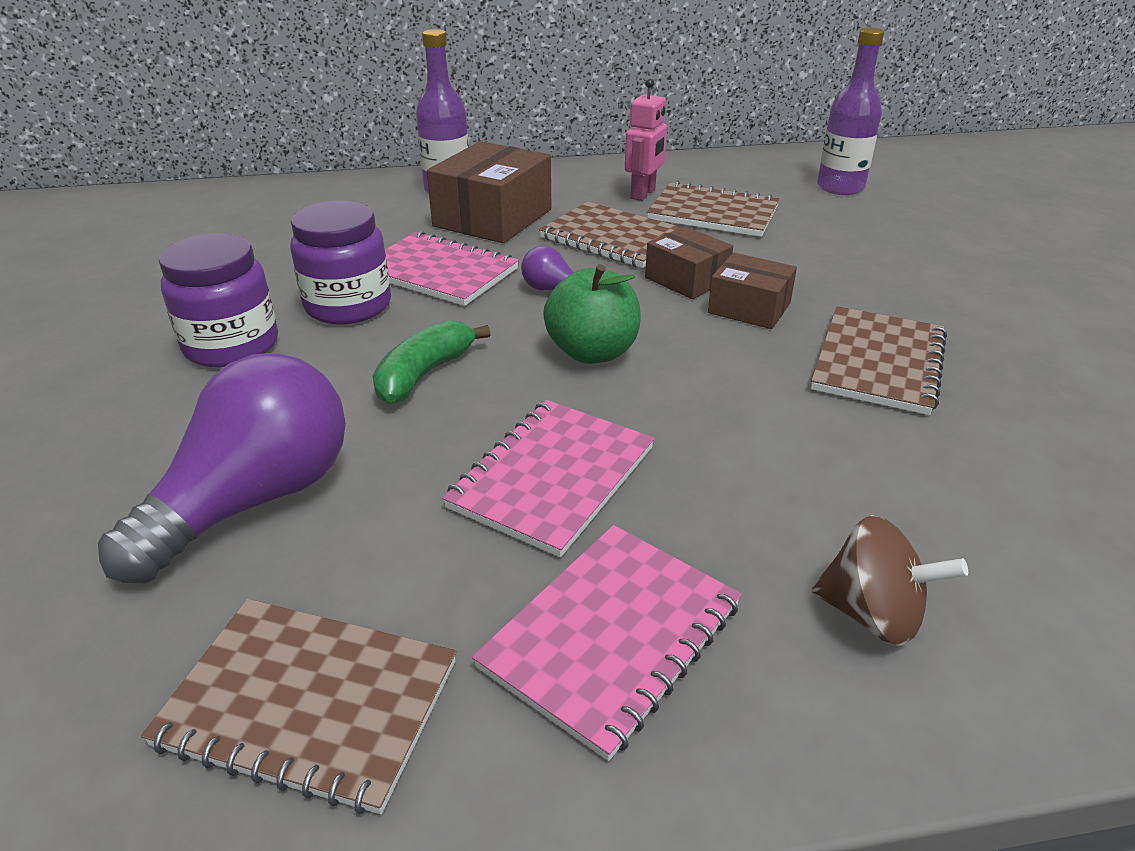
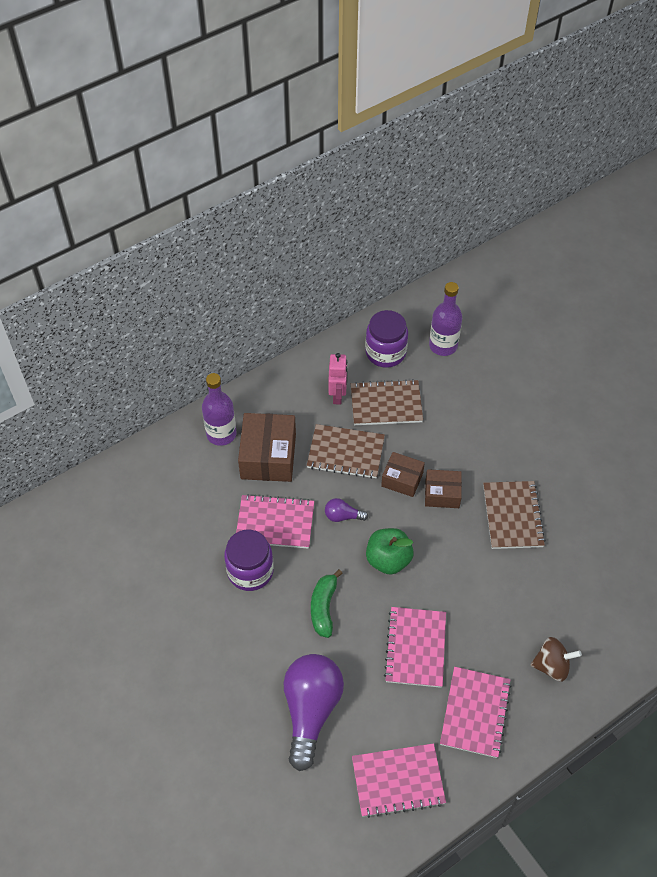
camera: 25 degrees left, 20 degrees up
brown notebook [141,599,456,814] -> pink notebook [352,743,446,818]
purple jar [159,234,278,368] -> purple jar moved to [365,310,408,368]

